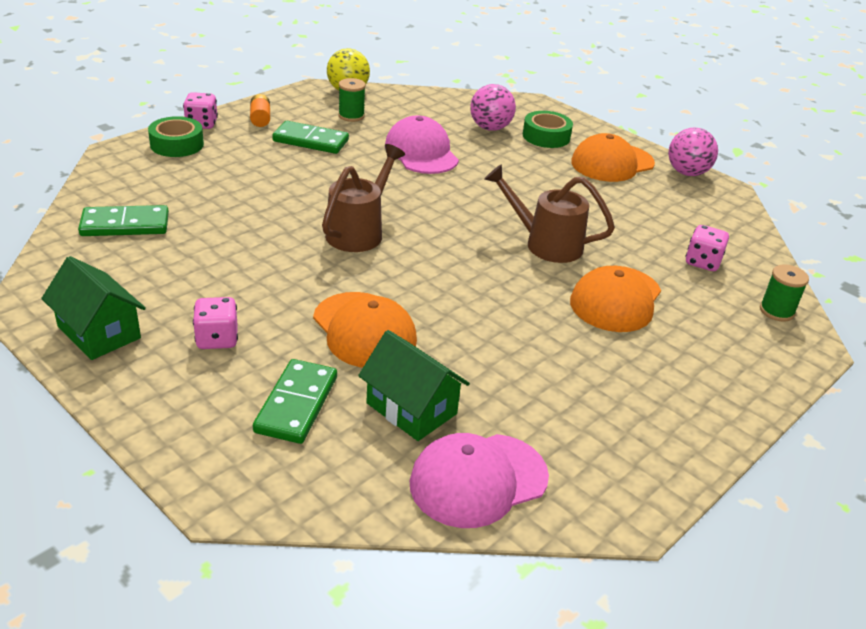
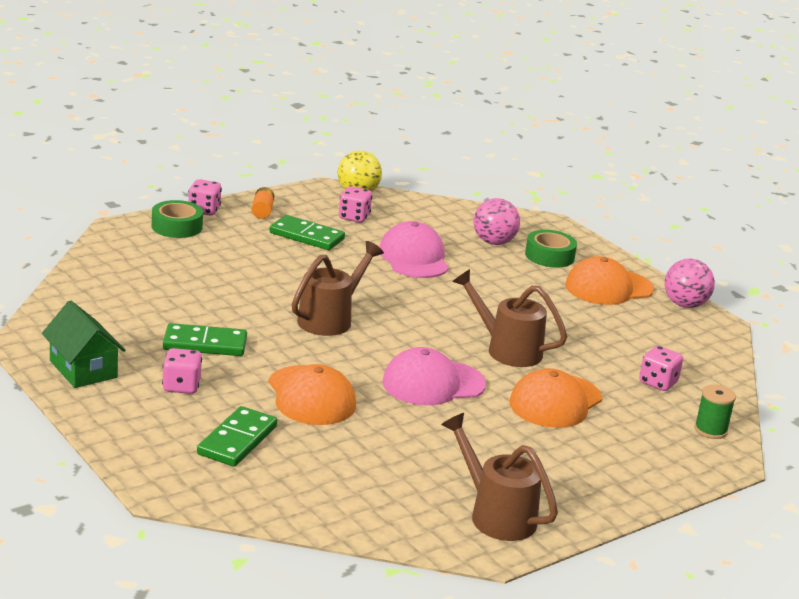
camera: 10 degrees right, 10 degrees down
green domino [78,205,169,236] -> green domino moved to [163,323,247,356]
green spool [338,78,366,122] -> pink dice [339,186,372,222]
green house [358,330,470,441] -> none
pink cap [409,433,549,528] -> pink cap moved to [382,347,486,405]
none -> brown watering can [441,413,558,541]

